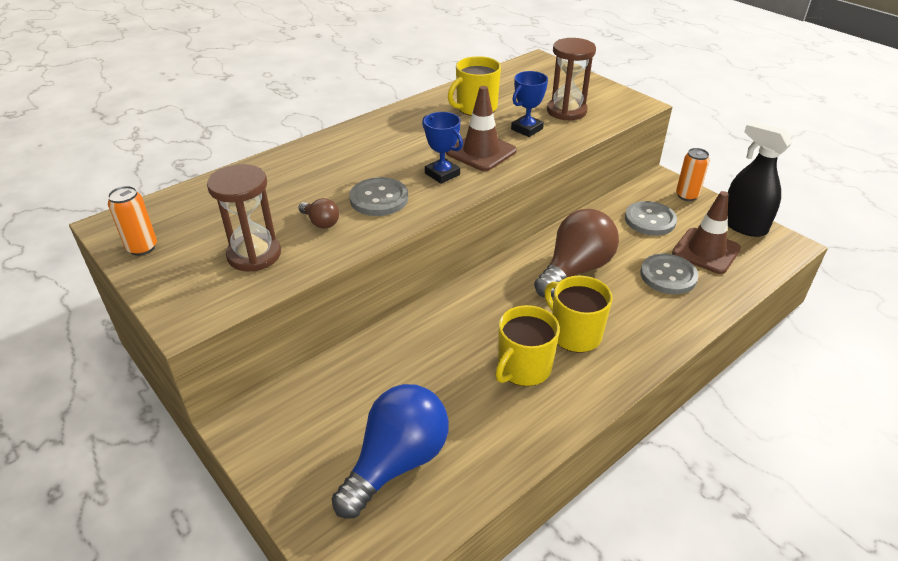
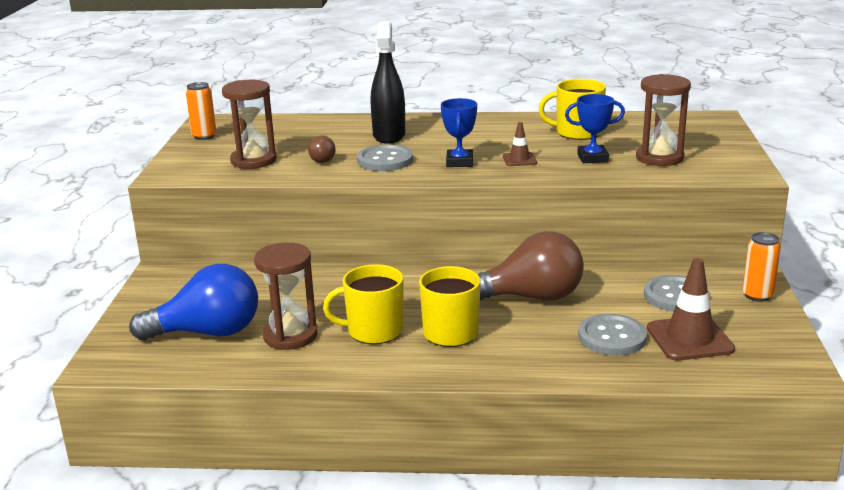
camera: 45 degrees right, 15 degrees down
brown traffic cone [446,86,517,171] -> brown traffic cone [503,122,537,166], size x0.53
black spray bottle [728,121,792,237] -> black spray bottle moved to [371,21,405,144]
none -> brown hourglass [254,242,318,350]

